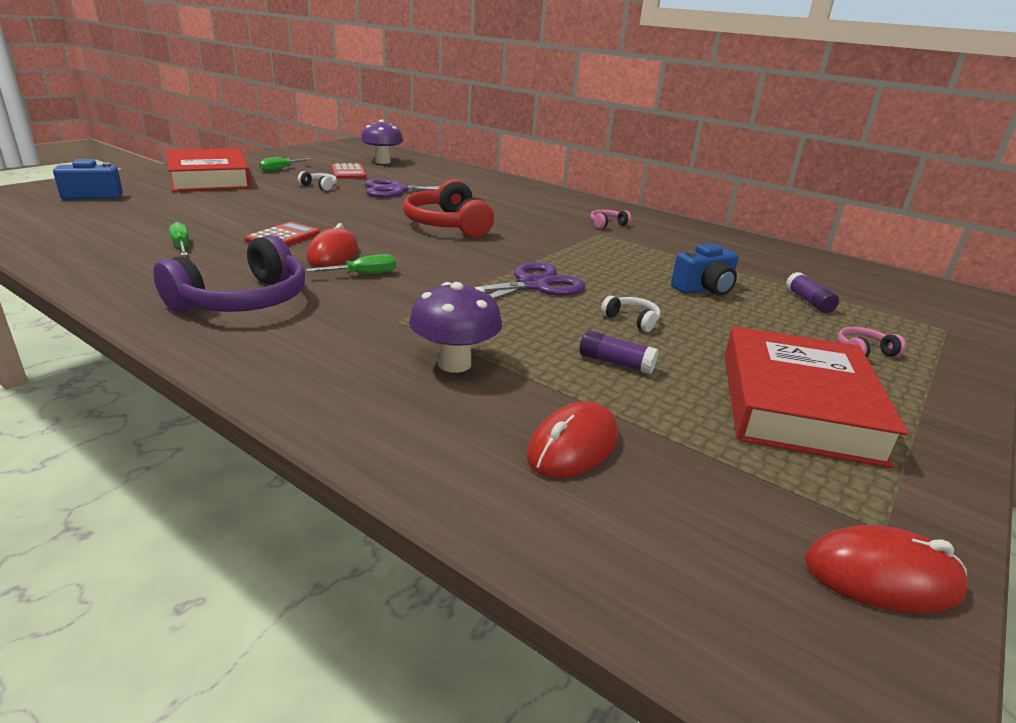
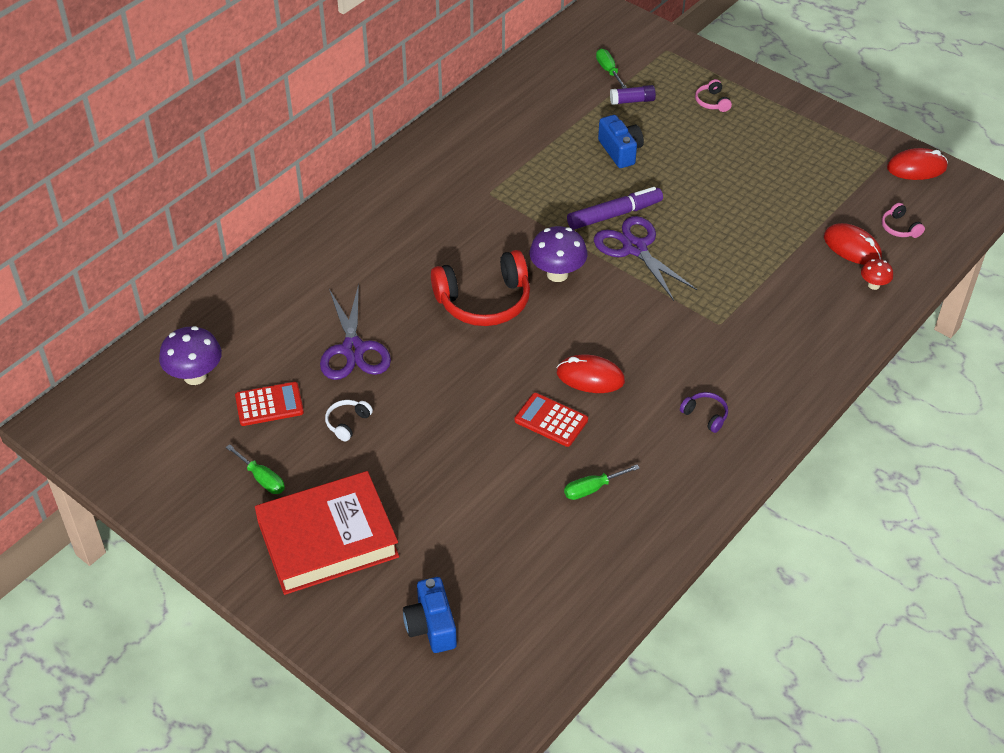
camera: 85 degrees left, 20 degrees up
purple headphones [153,235,305,312] -> purple headphones [680,392,728,433], size x0.44
green screwdriver [306,254,396,274] -> green screwdriver moved to [596,49,627,88]
purple mushroom [409,282,502,373] -> purple mushroom moved to [529,226,588,282]
purple glue stick [580,330,658,374] -> none
pink headphones [590,210,632,229] -> pink headphones moved to [882,203,925,238]
white headphones [601,296,661,332] -> none
red book [724,326,909,468] -> none
red mouse [805,525,969,613] -> red mouse turned 75 degrees clockwise [887,148,948,180]
none -> purple marker [567,187,663,230]
none -> red mushroom [861,259,893,290]

